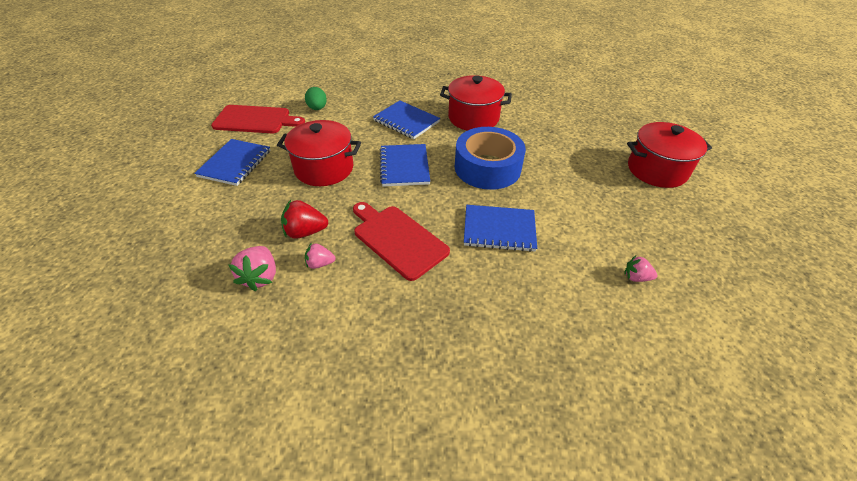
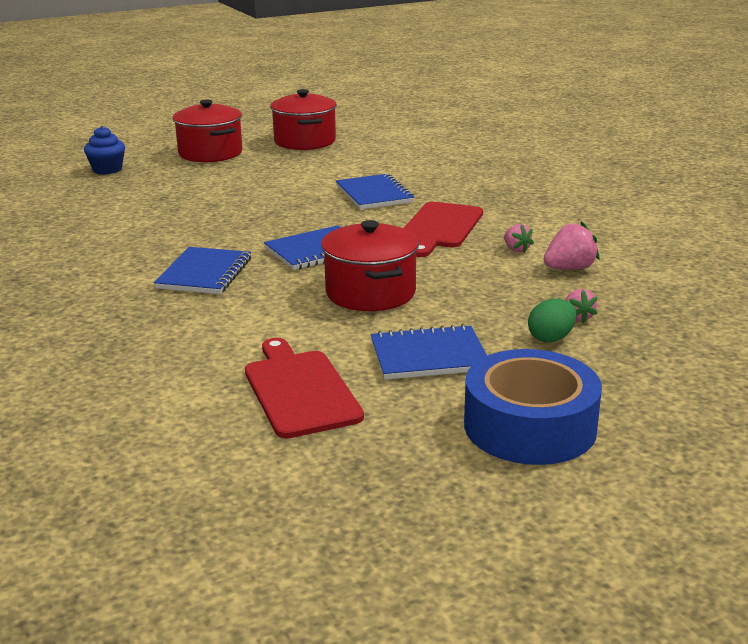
camera: 115 degrees left, 20 degrees down
red strawberry [281,200,328,239] -> none
green egg [305,87,327,110] -> green egg moved to [528,298,577,343]
red pot [440,75,512,131] -> red pot moved to [270,89,337,150]
blue tape [455,127,526,190] -> blue tape moved to [464,349,602,465]
pink strawberry [624,255,657,282] -> pink strawberry moved to [566,289,598,323]
none -> blue cupcake [84,126,125,174]

